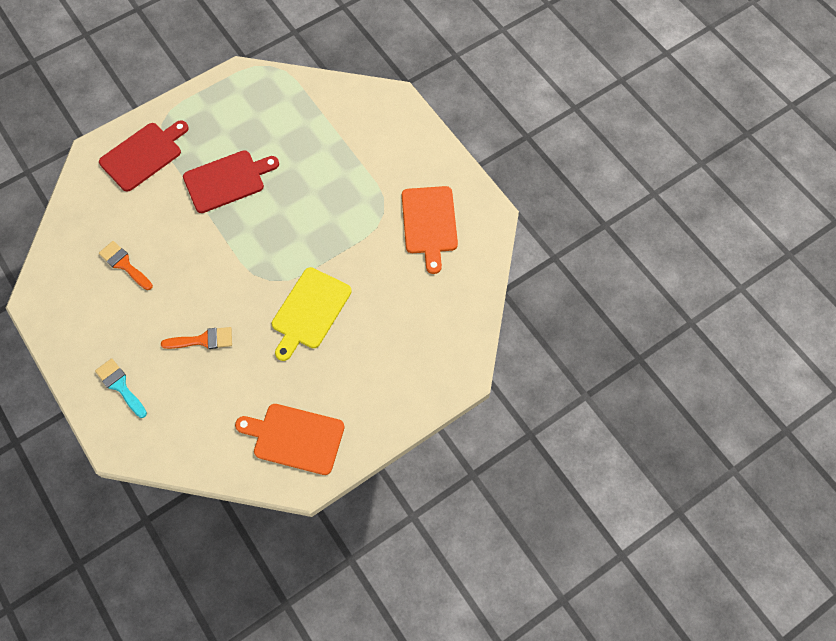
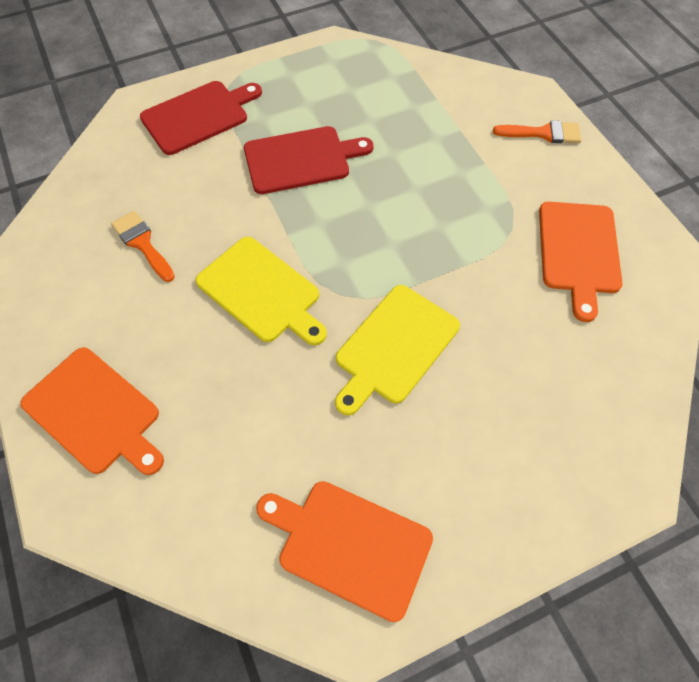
camera: 10 degrees right, 5 degrees down
turquoise brush [95,358,147,418] -> orange cutting board [20,347,164,475]
orange brush [161,327,232,349] -> orange brush moved to [493,121,581,143]
none -> yellow cutting board [195,237,327,345]

